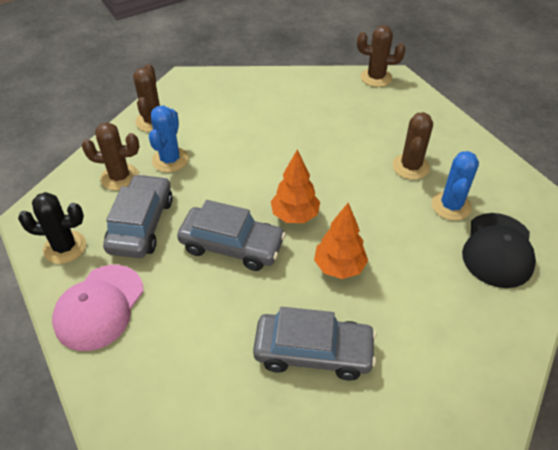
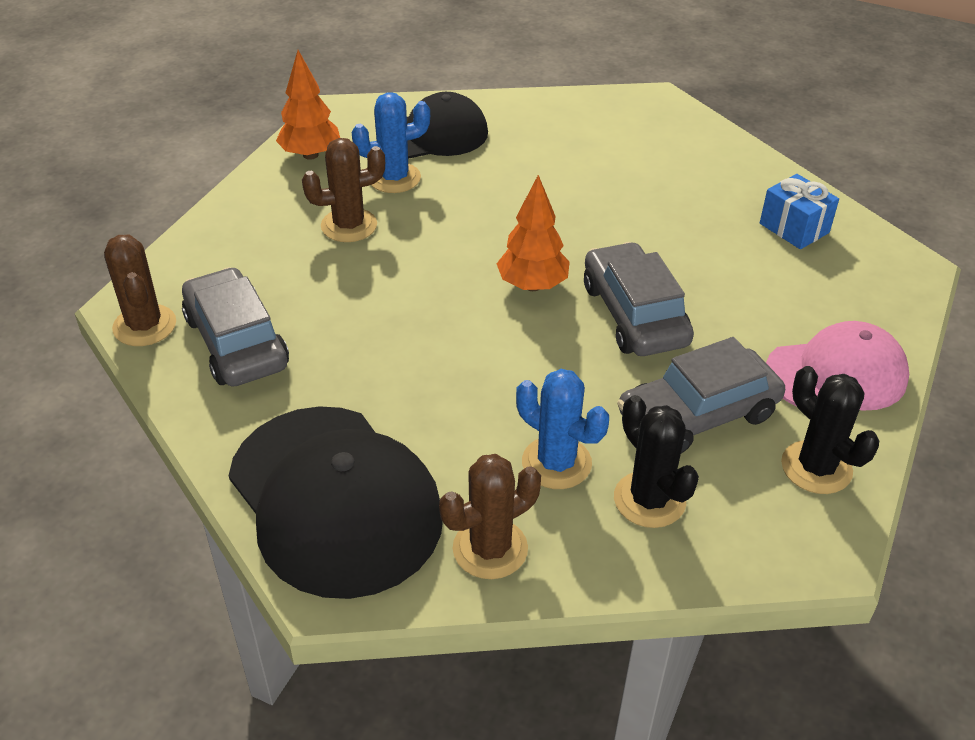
camera: 125 degrees left, 5 degrees down
brown cactus [82,122,139,191] -> black cactus [614,395,699,528]
blue cactus [149,105,189,172] -> blue cactus turned 60 degrees clockwise [516,369,609,489]
grey car [253,307,376,380] -> grey car moved to [182,267,289,387]
orange tree [314,203,368,279] -> orange tree moved to [276,50,340,160]
none -> black cap [229,406,443,599]
none -> blue gift [760,174,839,249]

